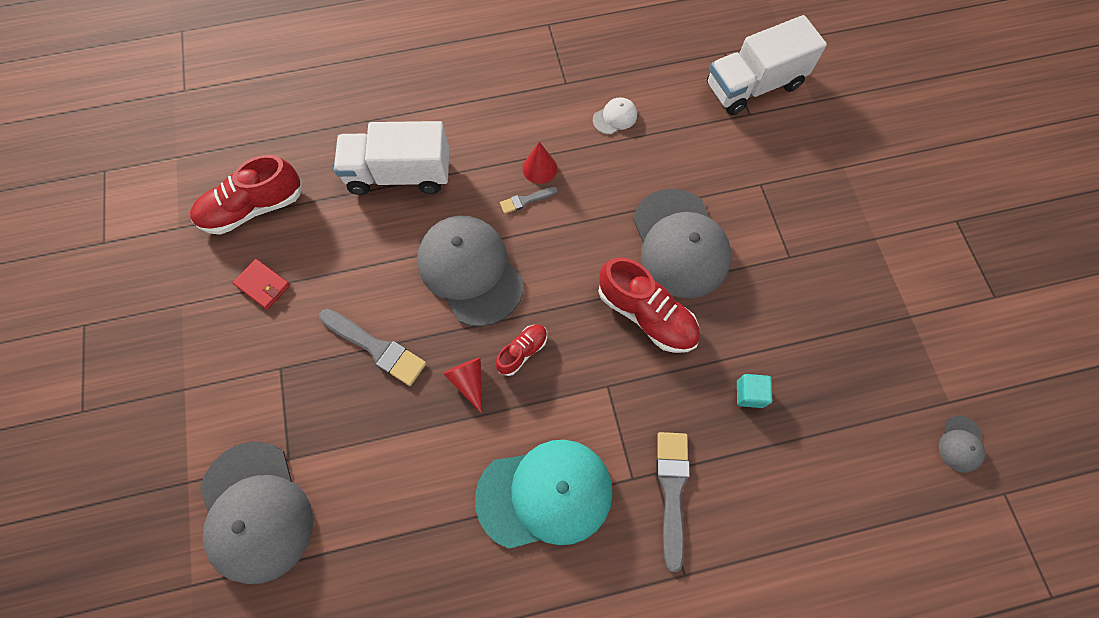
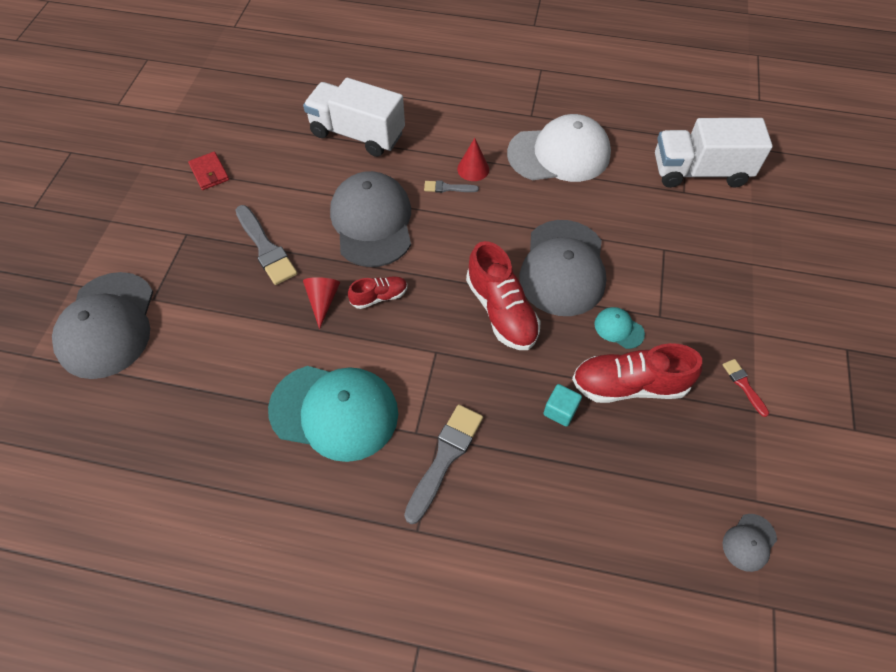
camera: 25 degrees right, 10 degrees down
red shoe [190,155,302,235] -> red shoe moved to [572,343,702,403]
white cap [593,97,637,135] -> white cap [507,114,611,182], size x2.37
none -> turquoise cap [594,307,645,349]
none -> red brush [722,359,769,417]

